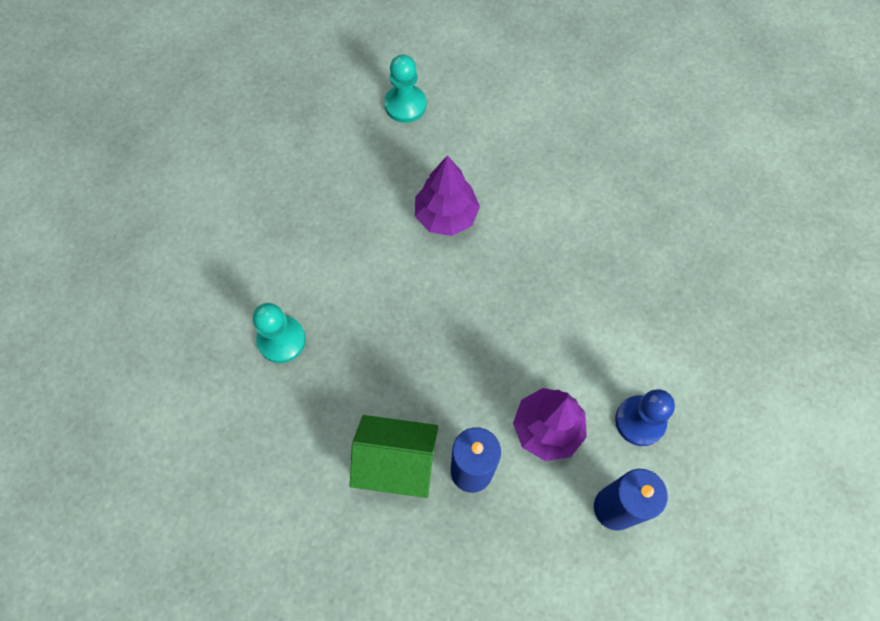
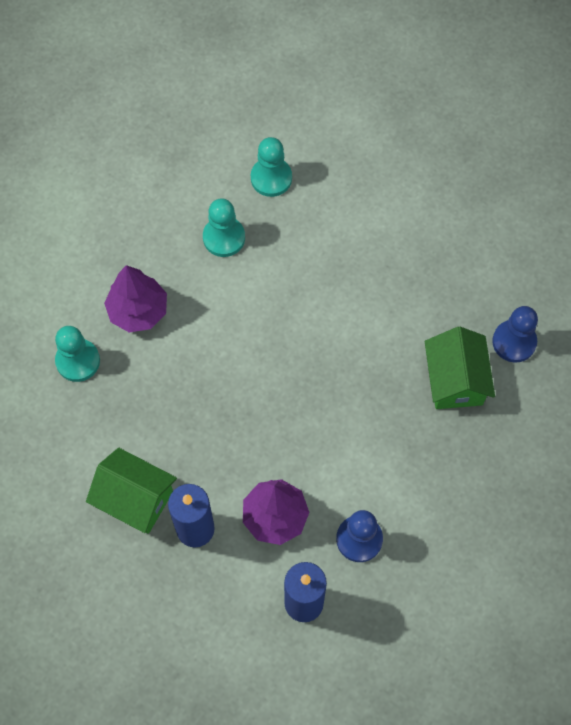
camera: 20 degrees right, 0 degrees up
purple tree [415,155,480,236] -> purple tree moved to [104,265,167,332]
none -> turquoise pawn [203,199,245,257]
none -> green house [425,327,495,409]
none -> blue pawn [492,306,538,362]

